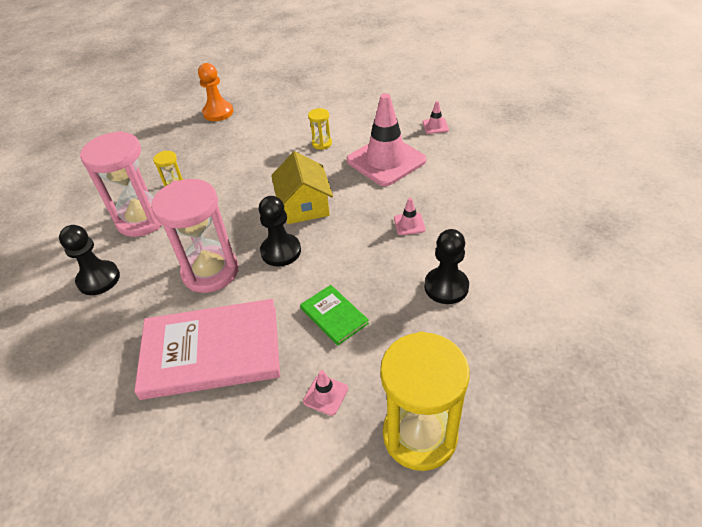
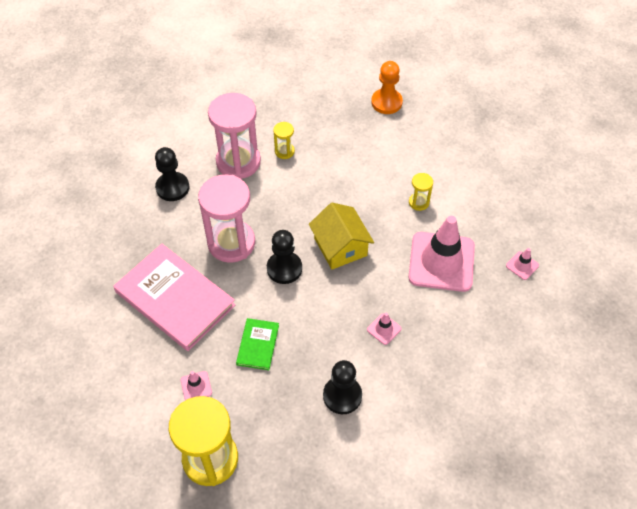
camera: 45 degrees right, 10 degrees up
yellow house [271,151,333,224] -> yellow house turned 60 degrees counterclockwise [309,203,374,270]

